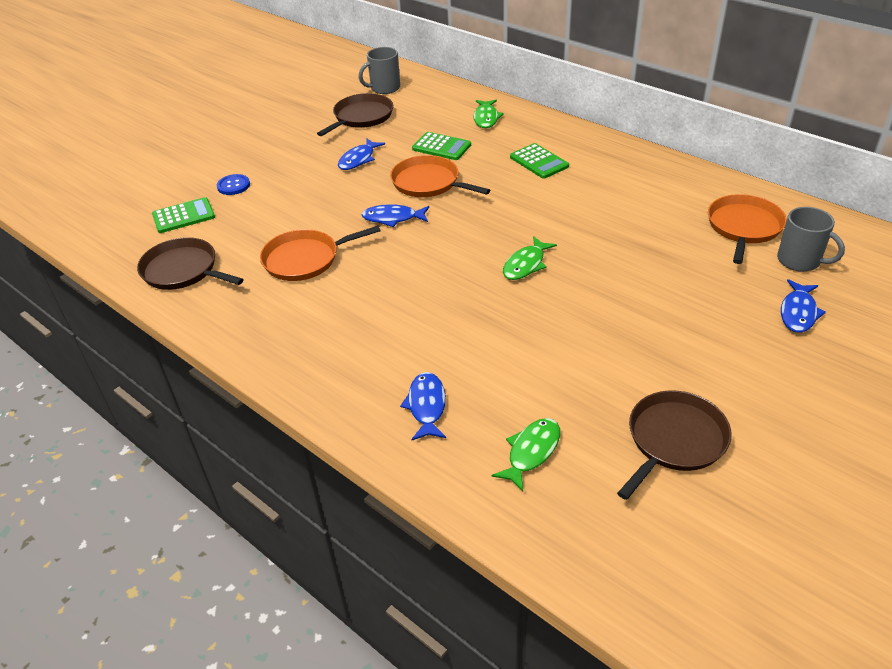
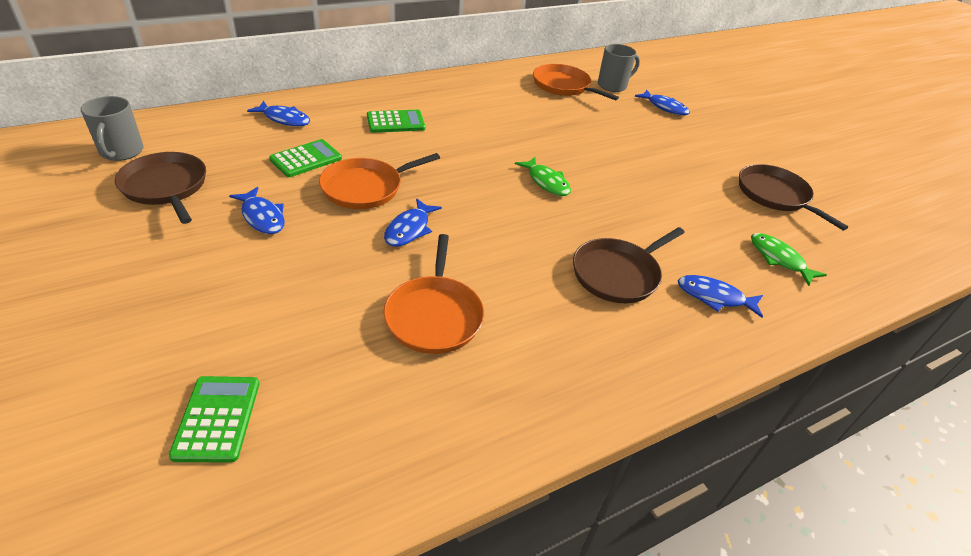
camera: 75 degrees left, 0 degrees up
brown pan [137,237,244,290] -> brown pan moved to [573,227,685,303]
blue button [217,174,250,195] -> none
green fish [473,100,504,128] -> blue fish [247,101,310,126]

